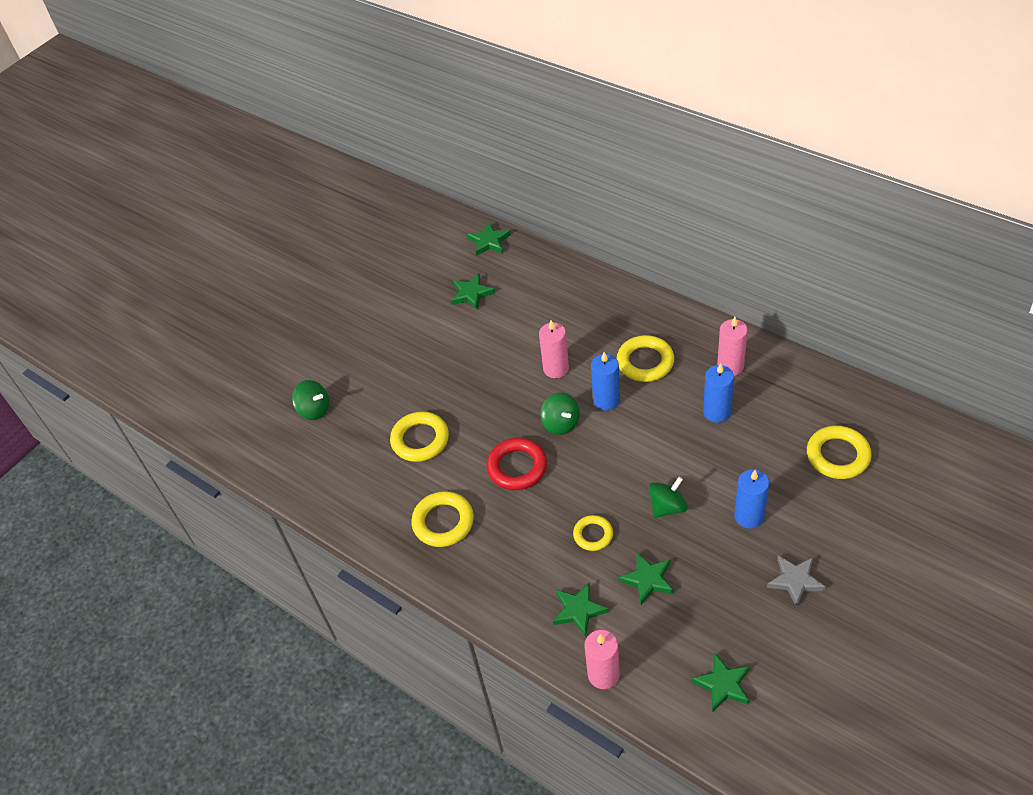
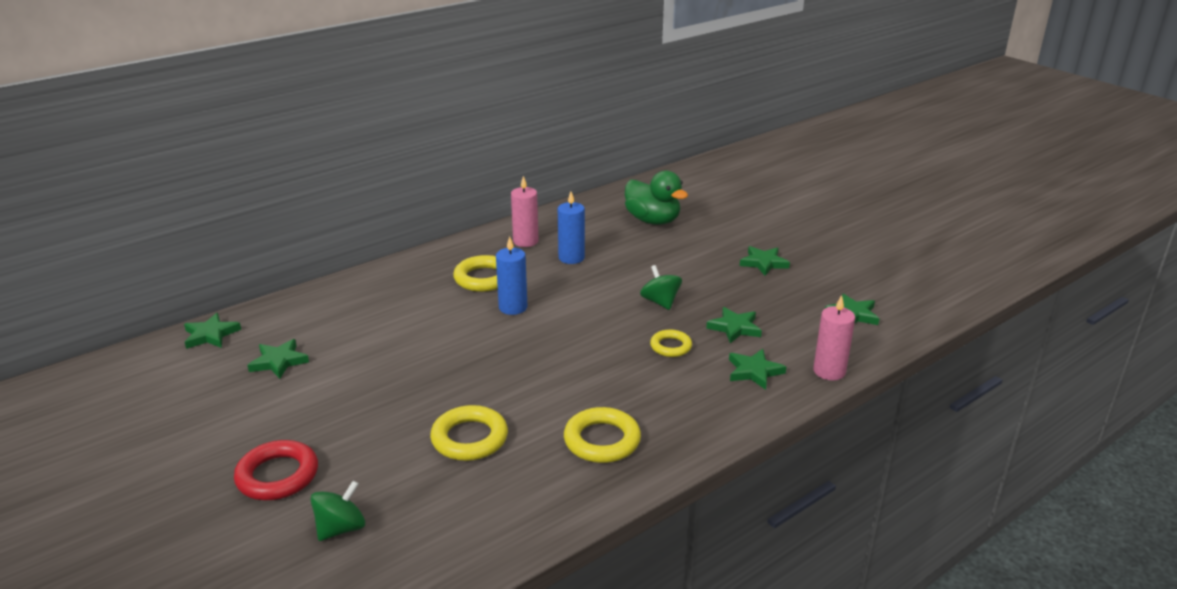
camera: 80 degrees left, 20 degrees down
red ring [486,438,547,490] -> red ring moved to [234,440,318,500]
pink candle [539,320,569,378] -> none
green spinning top [541,393,580,435] -> none
blue candle [734,469,769,529] -> none
grey star [767,555,826,608] -> green star [740,246,790,276]
yellow ring [807,425,872,479] -> green duck [625,171,688,225]

